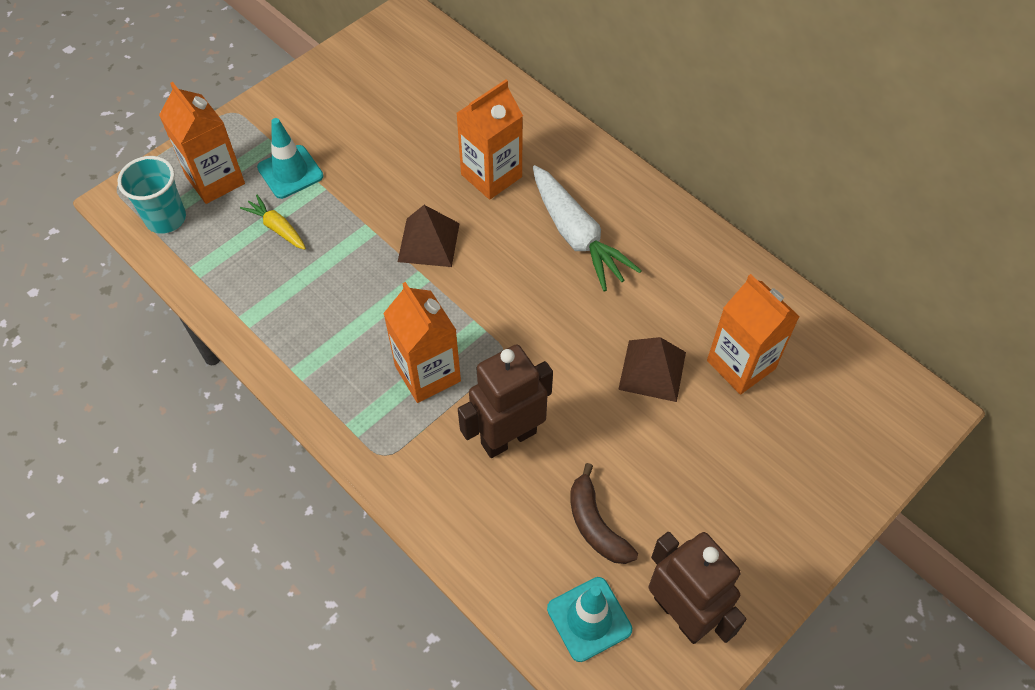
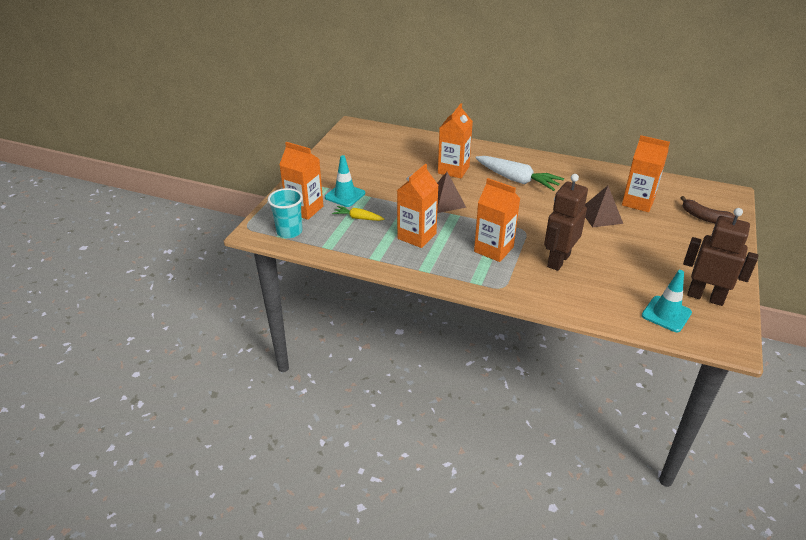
camera: 25 degrees left, 20 degrees down
brown banana [570,463,638,564] -> brown banana moved to [681,196,735,223]
none -> orange carton [397,164,439,248]

